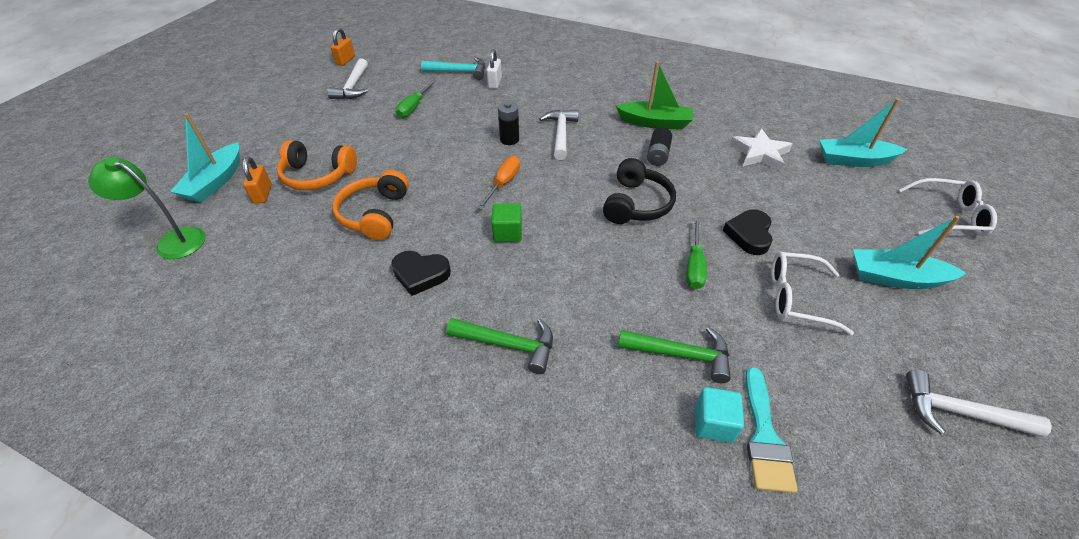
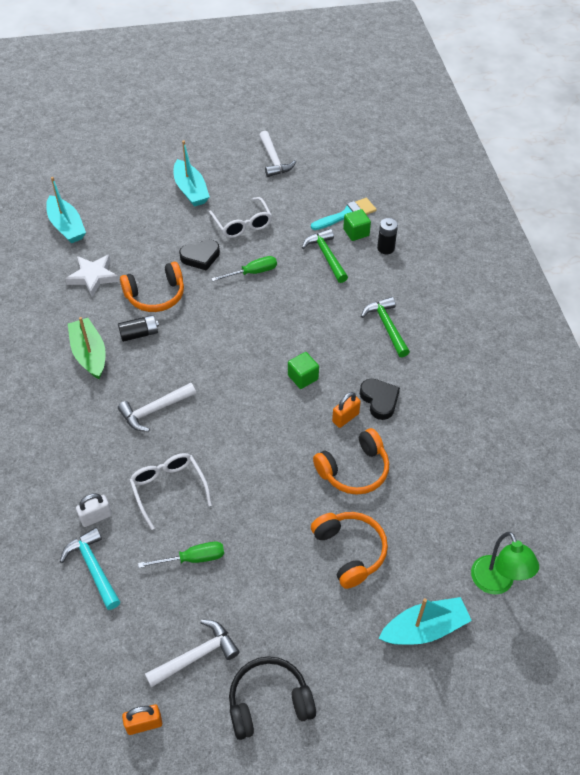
camera: 125 degrees left, 5 degrees up
orange padlock [243,157,272,204] -> orange padlock moved to [332,392,361,428]
orange screwdriver [477,156,520,210] -> none
black battery [498,101,519,145] -> black battery moved to [377,218,398,254]
black headphones [603,158,676,224] -> black headphones moved to [229,656,316,740]
turquoise cube [695,387,744,443] -> green cube [343,209,371,241]
white glasses [899,178,997,236] -> white glasses moved to [130,453,212,530]
none -> orange headphones [120,262,184,312]

